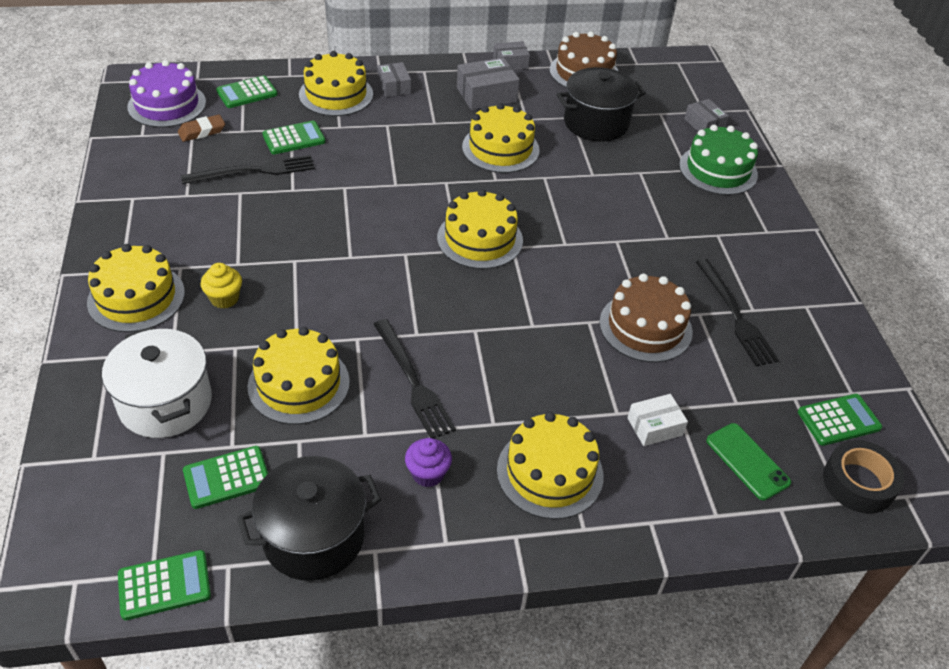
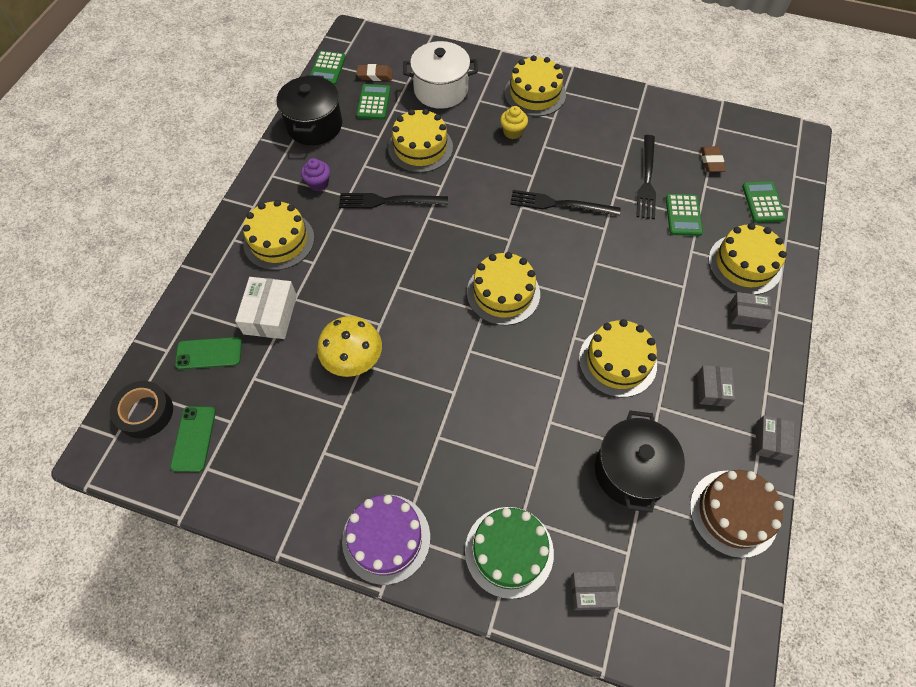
camera: 120 degrees right, 15 degrees up
purple cake [127,60,206,127] -> purple cake moved to [342,495,430,585]
grey box [457,57,520,110] -> grey box [697,365,735,407], size x0.64
brown cake [600,274,693,362] -> yellow mushroom [317,316,382,377]
white box [628,394,688,446] -> white box [235,277,297,339], size x1.57
black fork [696,259,779,366] -> black fork moved to [510,190,621,216]
green calculator [798,394,882,446] -> green phone [170,406,216,472]
none -> brown eraser [357,64,393,81]

